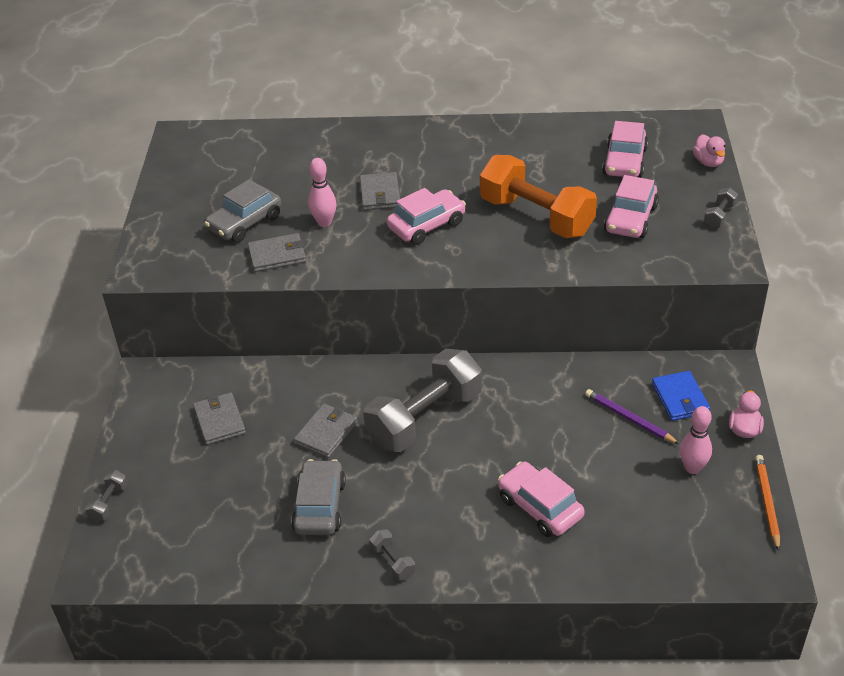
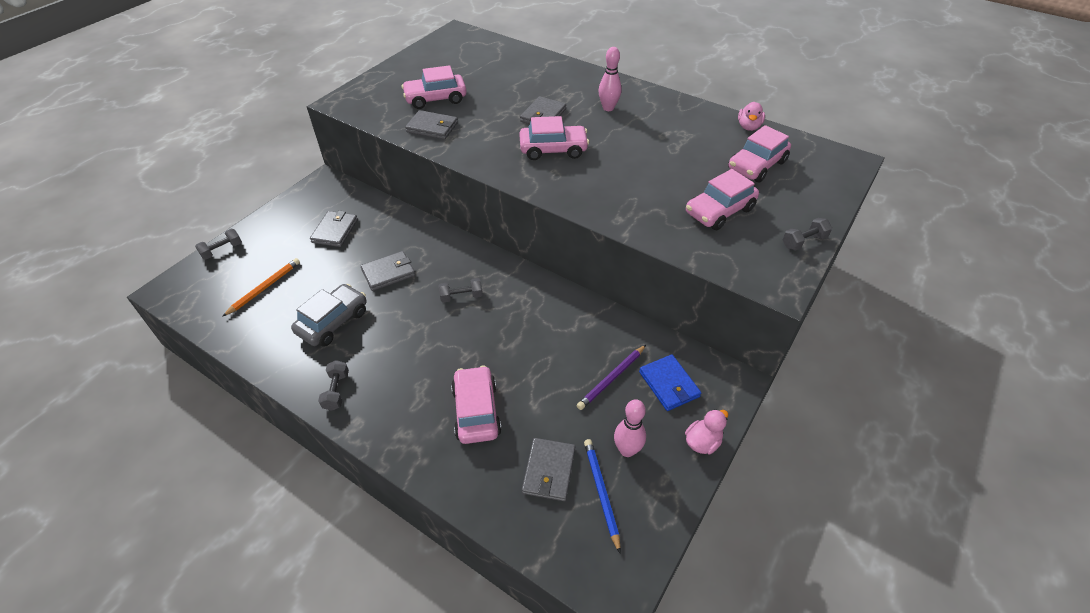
camera: 30 degrees right, 5 degrees up
grey car [204,179,281,242] -> pink car [402,65,467,109]
pink bowling pin [308,158,336,227] -> pink bowling pin moved to [598,47,621,111]
grey dumbbell [363,349,482,452] -> grey dumbbell [439,278,483,303], size x0.40
orange dumbbell [480,155,597,238] -> none
purple pencil [585,389,680,444] -> purple pencil turned 120 degrees counterclockwise [576,345,646,410]
blue wallet [652,371,710,421] -> blue wallet turned 45 degrees counterclockwise [639,355,701,411]
pink duck [693,134,725,167] -> pink duck moved to [738,102,765,131]
orange pencil [755,455,780,551] -> orange pencil moved to [222,258,300,317]
none -> grey wallet [522,438,575,501]
none -> blue pencil [584,439,621,553]

